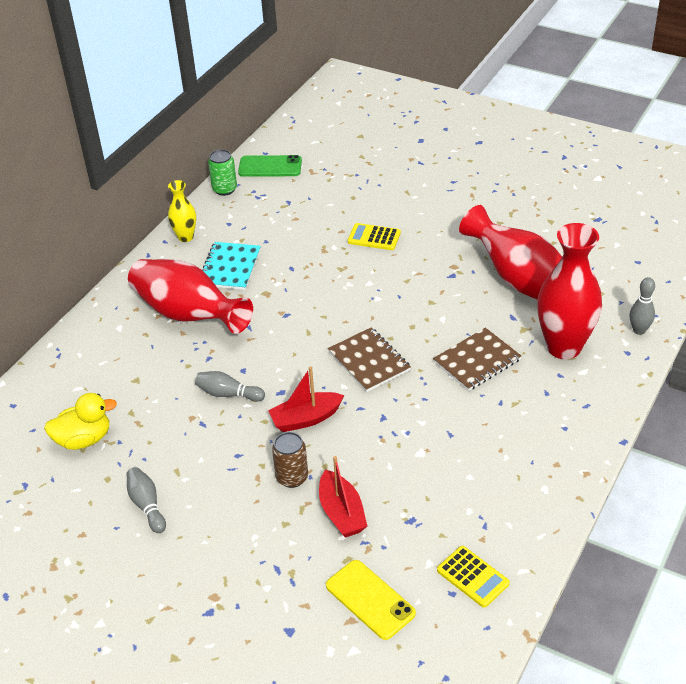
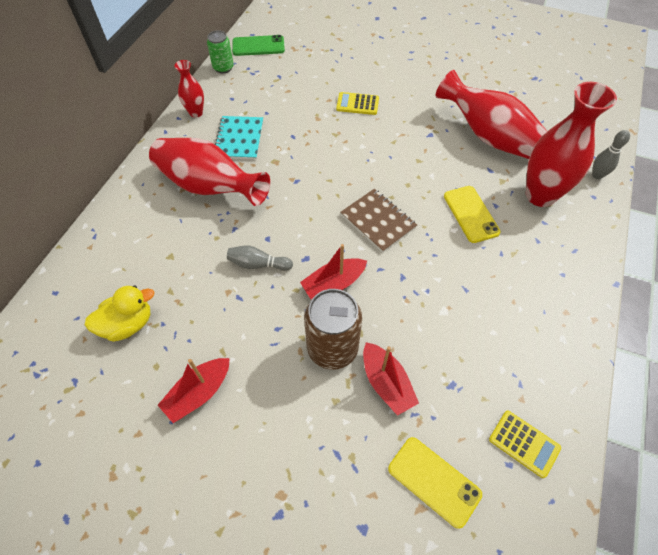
camera: 10 degrees left, 15 degrees up
grey bowling pin [127,467,166,533] -> red boat [158,358,230,423]
yellow vase [168,180,196,242] -> red vase [175,60,204,118]
brown can [272,432,308,488] -> brown can [304,289,362,370], size x1.67
brown notebook [433,328,521,391] -> yellow phone [444,186,501,243]

